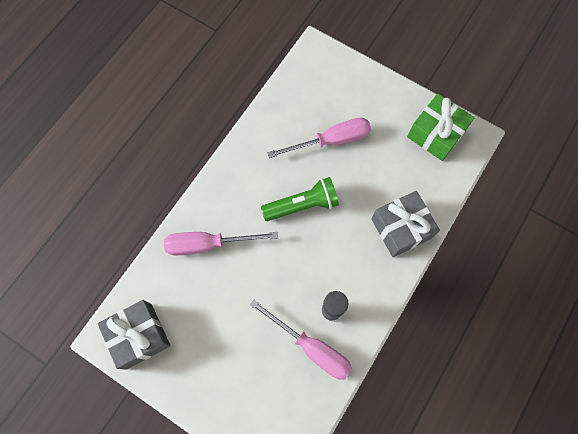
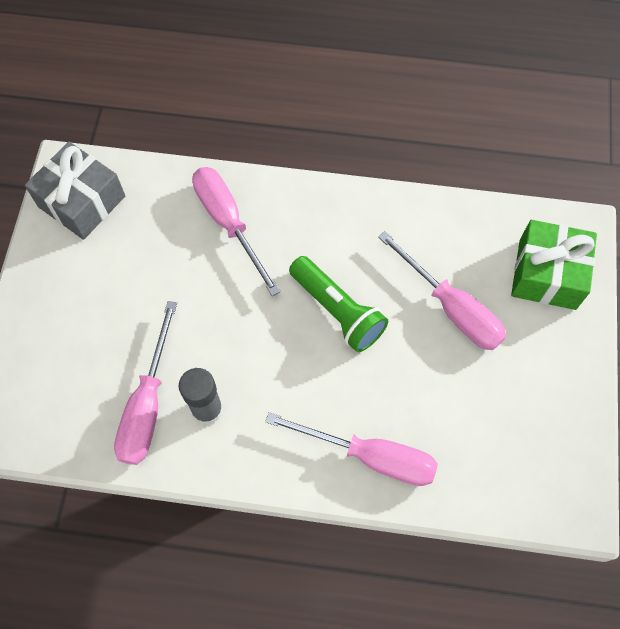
camera: 65 degrees right, 5 degrees down
grey gift [371,191,440,257] -> pink screwdriver [265,412,438,486]
green gift [407,94,475,161] -> green gift moved to [511,220,597,310]

